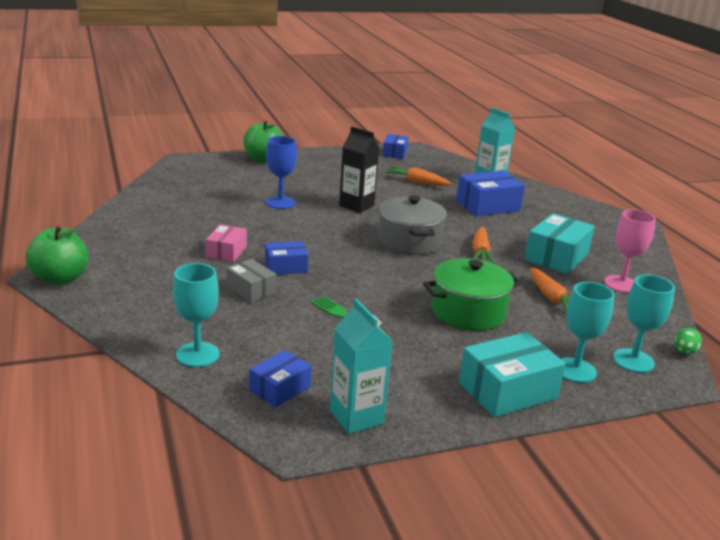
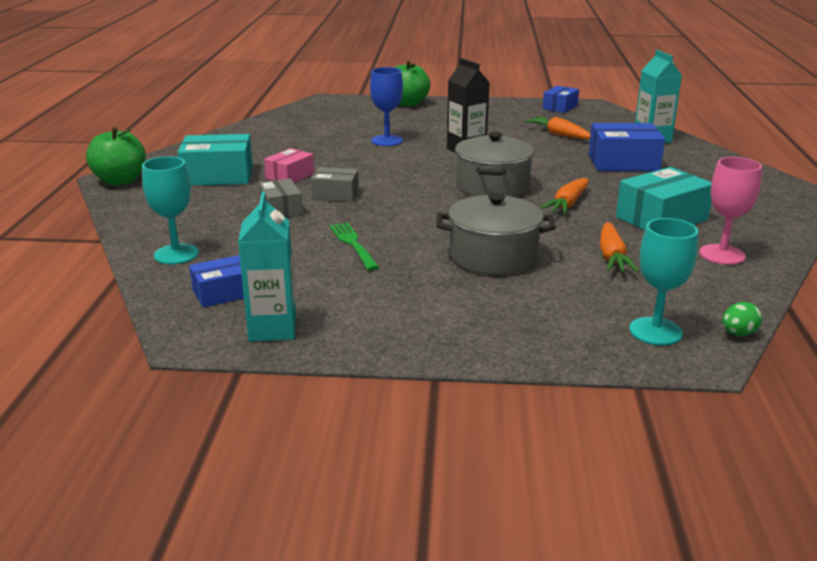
camera: 25 degrees right, 0 degrees up
blue box [265,241,308,275] -> grey box [311,167,359,202]
green pot [423,258,522,331] -> grey pot [437,193,556,275]
turquoise box [459,332,566,417] -> turquoise box moved to [177,134,253,186]
turquoise goblet [561,282,614,383] -> none

